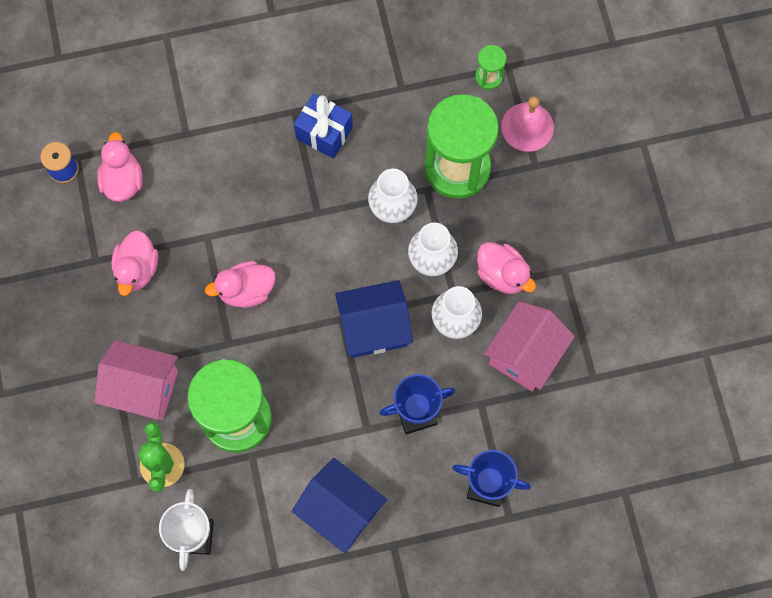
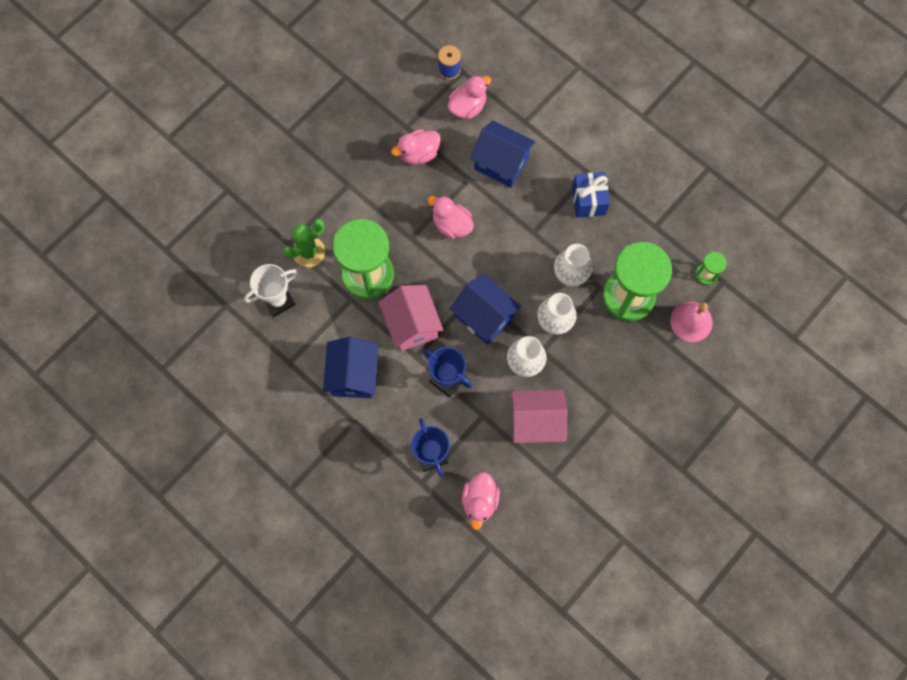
camera: 55 degrees right, 0 degrees up
pink house [94,340,178,420] -> pink house moved to [379,285,443,351]
pink duck [477,242,536,294] -> pink duck moved to [462,472,500,530]
none -> blue house [470,121,536,188]

